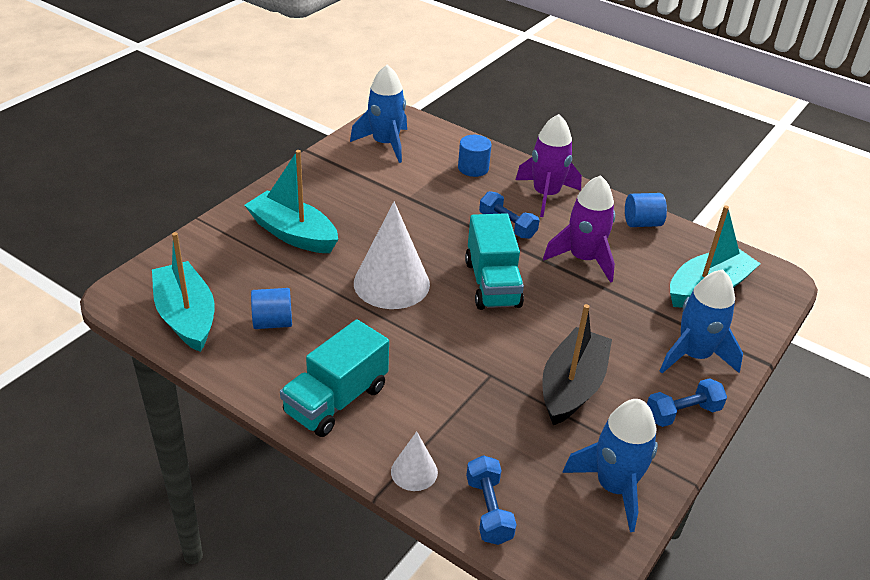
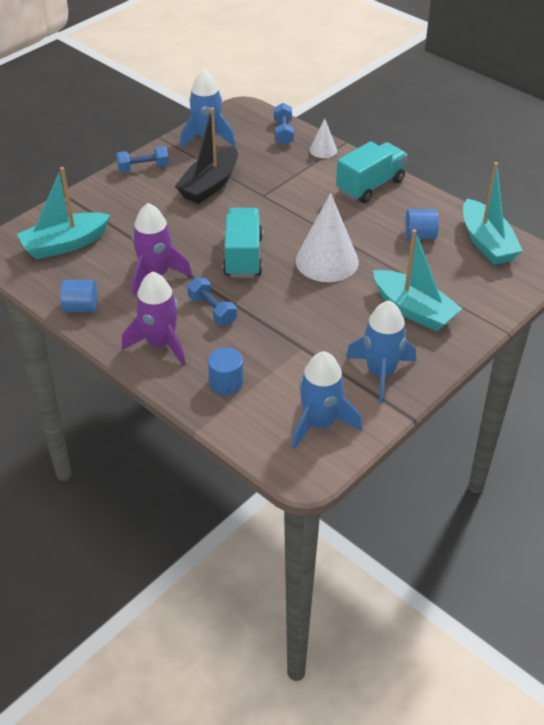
camera: 170 degrees left, 5 degrees up
blue rocket [660,269,743,373] -> blue rocket moved to [346,301,416,403]

